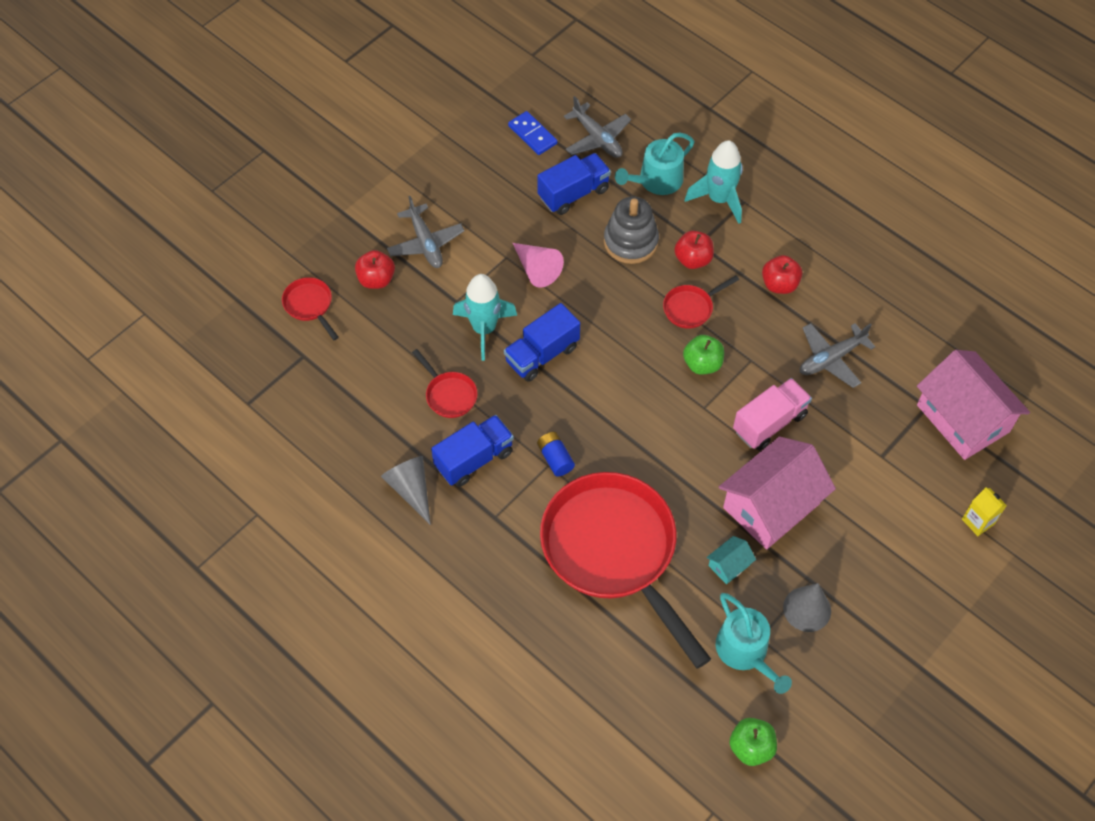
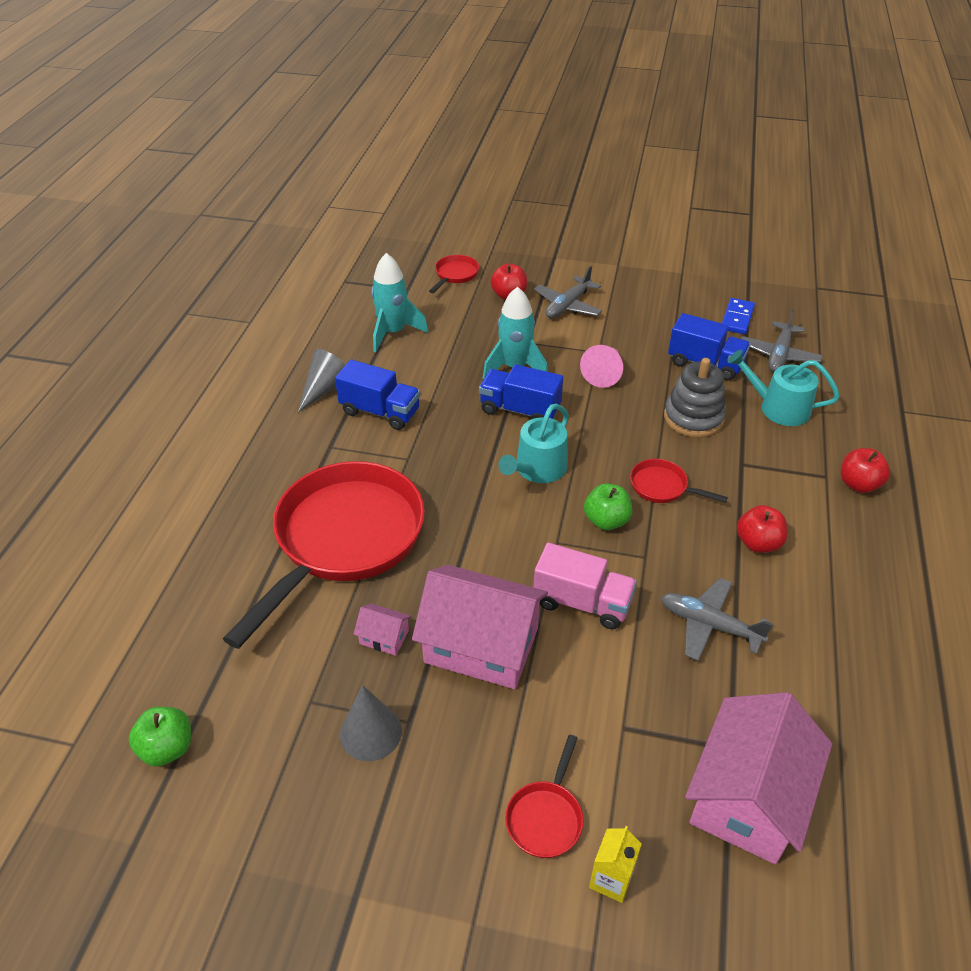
camera: 60 degrees right, 15 degrees down
red pan [412,349,478,418] -> red pan moved to [505,735,583,858]
blue battery [537,432,575,476] -> none
red apple [674,231,714,269] -> red apple moved to [841,448,890,493]
turquoise rocket [685,140,743,224] -> turquoise rocket moved to [371,253,428,352]
turquoise house [706,536,756,584] -> pink house [354,603,411,656]
turquoise watering can [716,593,792,694] -> turquoise watering can moved to [498,404,569,483]

